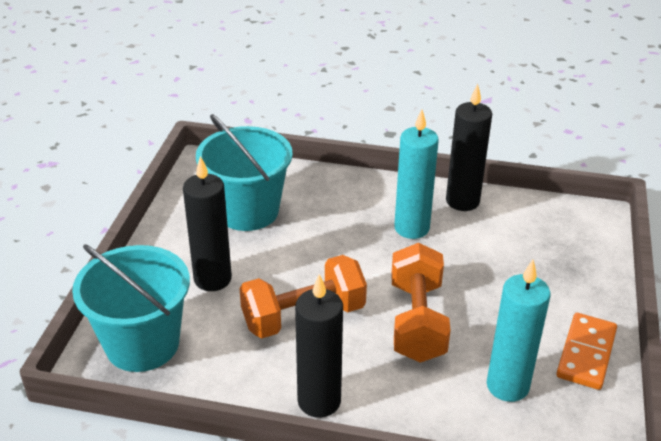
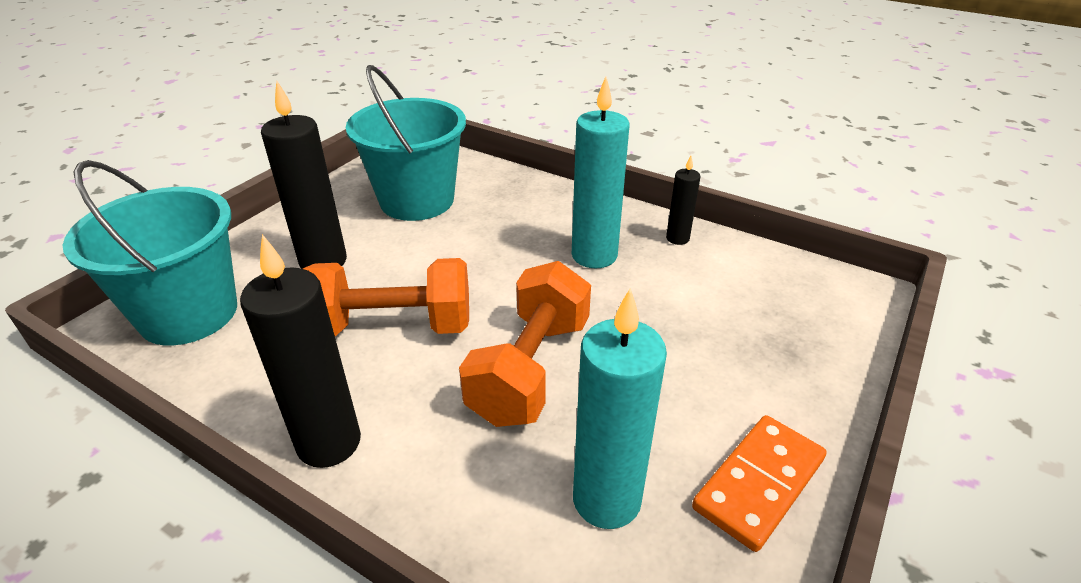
camera: 20 degrees right, 0 degrees up
black candle [446,84,492,211] -> black candle [666,156,701,245], size x0.52

